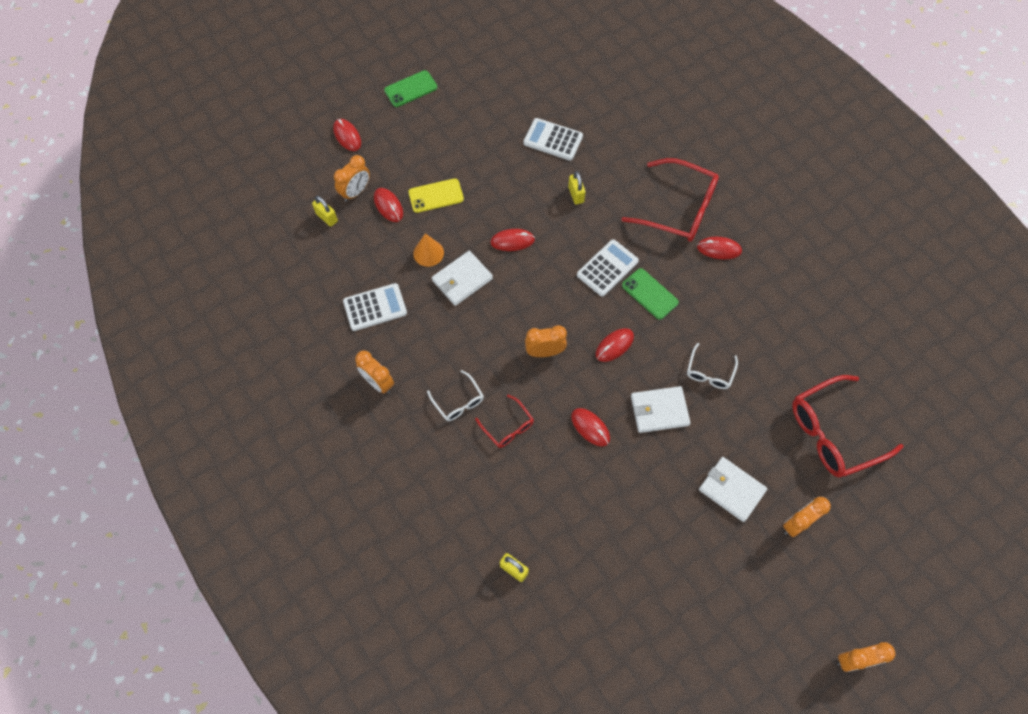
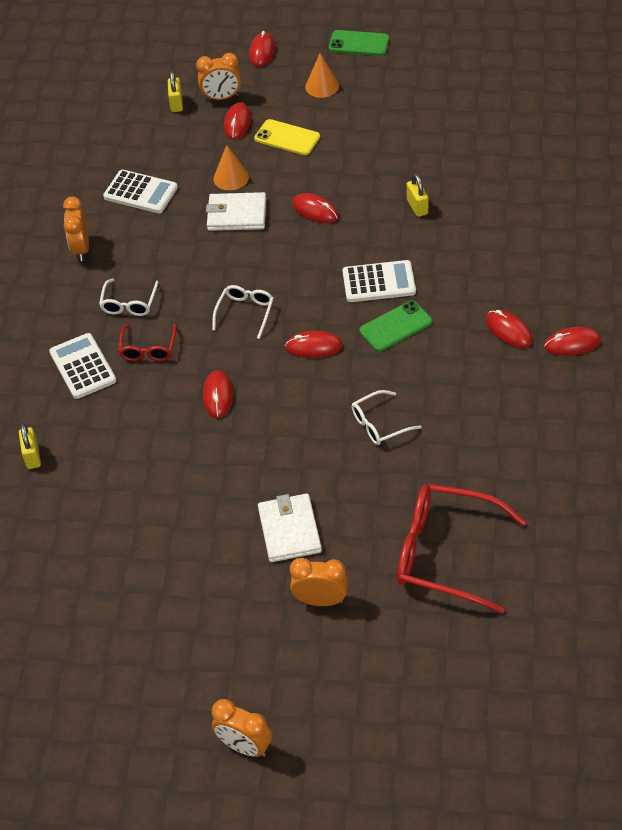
camera: 45 degrees right, 15 degrees down
white calculator [523,118,583,160] -> white calculator moved to [49,333,117,399]
orange clock [525,325,567,357] -> white glasses [212,285,274,339]
yellow padlock [568,171,586,205] -> yellow padlock turned 45 degrees counterclockwise [407,173,428,217]
red glasses [622,158,719,242] -> none
green phone [622,268,679,320] -> green phone turned 60 degrees clockwise [360,301,432,351]
white wallet [631,386,691,433] -> none
none -> orange cone [305,53,339,98]
none -> red mouse [544,327,601,356]

